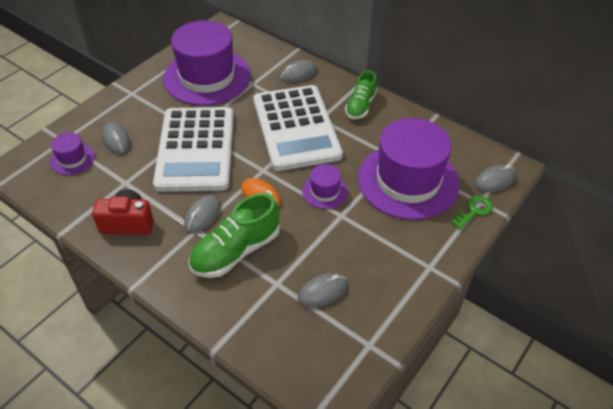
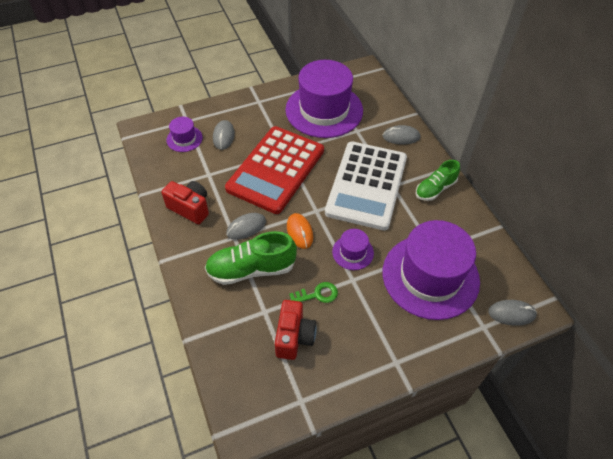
camera: 30 degrees right, 5 degrees up
white calculator [153,107,234,192] -> red calculator [225,126,324,214]
grey mouse [298,273,348,308] -> red camera [275,300,317,360]
green key [451,195,493,230] -> green key moved to [289,282,338,303]

